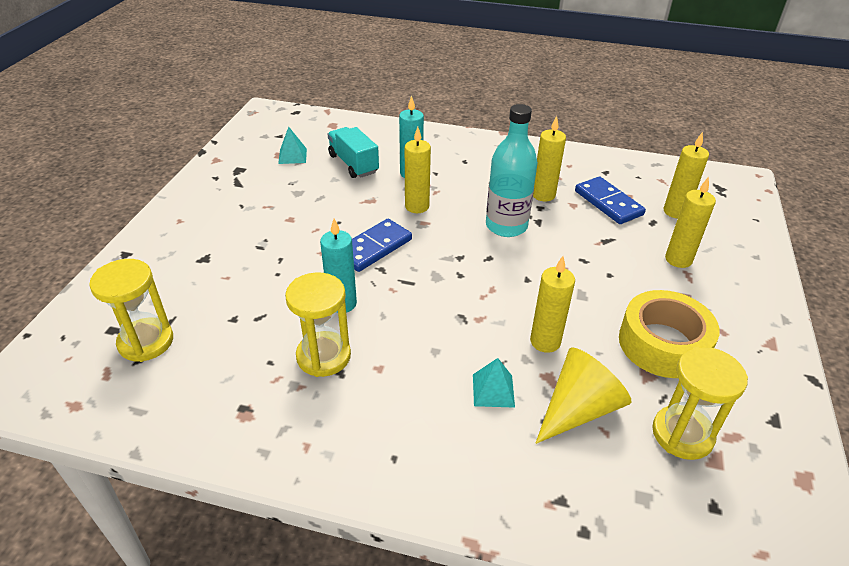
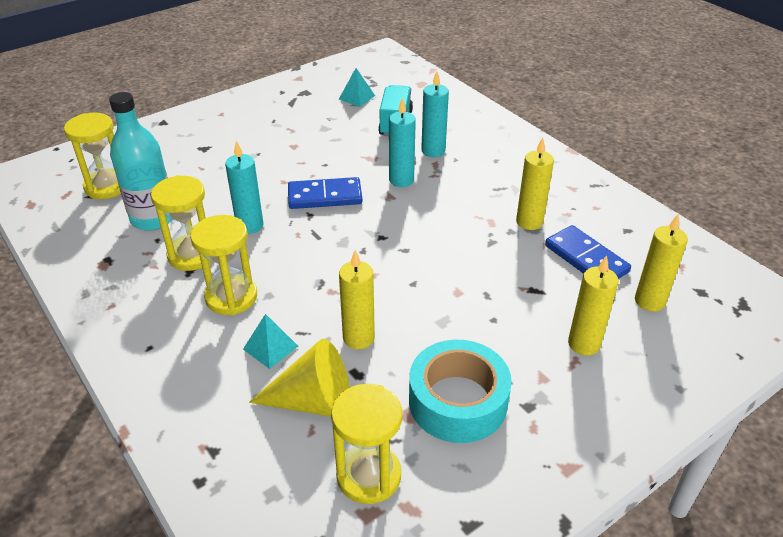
camera: 40 degrees right, 0 degrees up
yellow candle [405,127,431,213] -> turquoise candle [389,98,416,187]
turquoise bottle [486,104,538,237] -> turquoise bottle moved to [109,92,172,231]
blue domino [575,177,646,224] -> blue domino turned 45 degrees counterclockwise [545,225,631,279]
yellow tape [619,290,720,378] -> turquoise tape [409,340,512,443]
none -> yellow hourglass [190,215,257,315]

